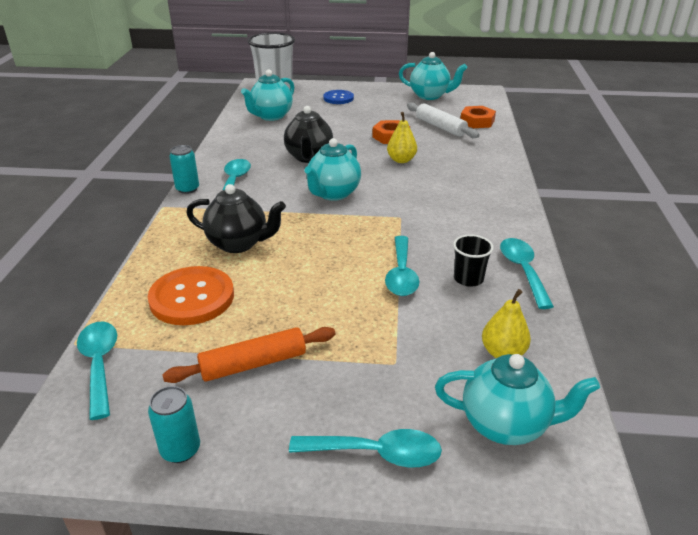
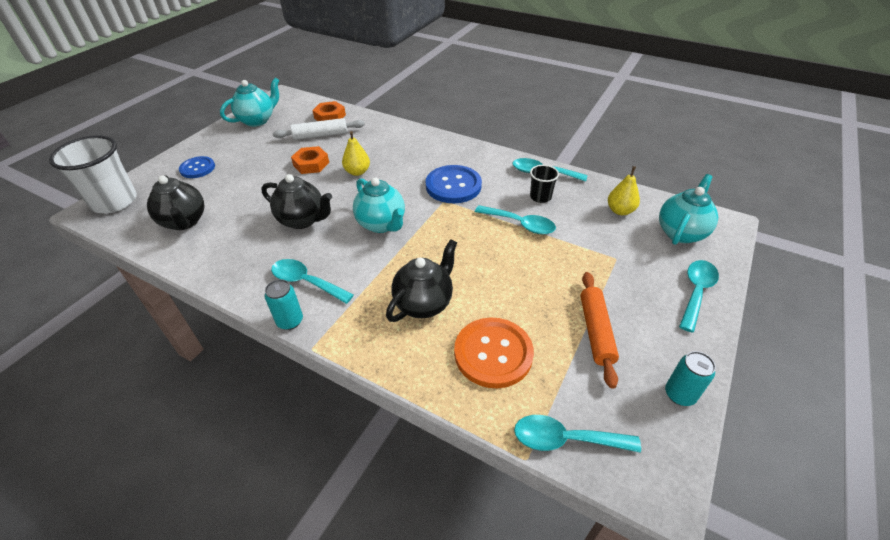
camera: 65 degrees left, 10 degrees up
turquoise teapot [241,70,294,121] -> black teapot [147,175,205,230]
none -> blue button [426,165,482,203]

